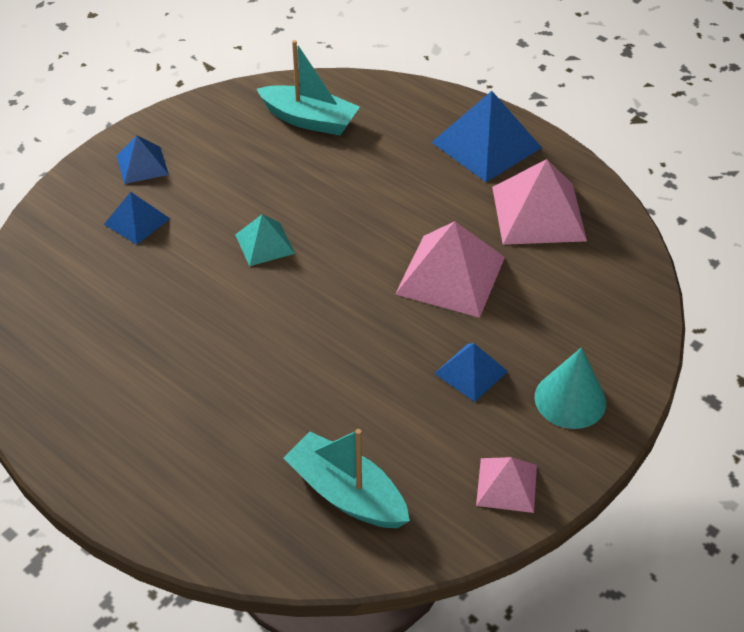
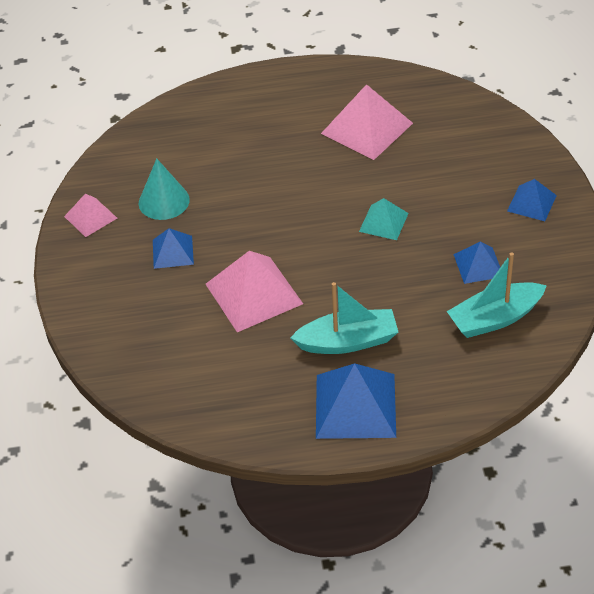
camera: 135 degrees right, 0 degrees up
blue pyramid [104,192,170,245] -> blue pyramid moved to [453,241,500,284]
turquoise boat [283,429,410,528] -> turquoise boat moved to [290,282,398,354]
pink pyramid [492,159,587,245] -> pink pyramid moved to [321,84,413,160]
turquoise cone [534,347,606,429] -> turquoise cone moved to [139,158,190,220]

